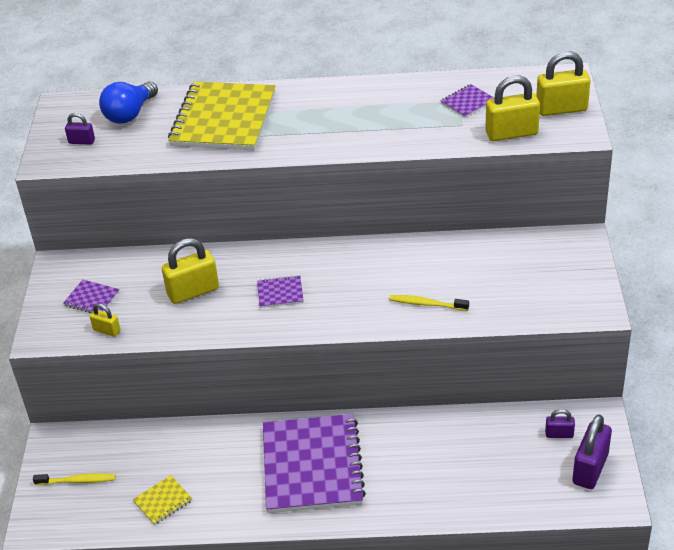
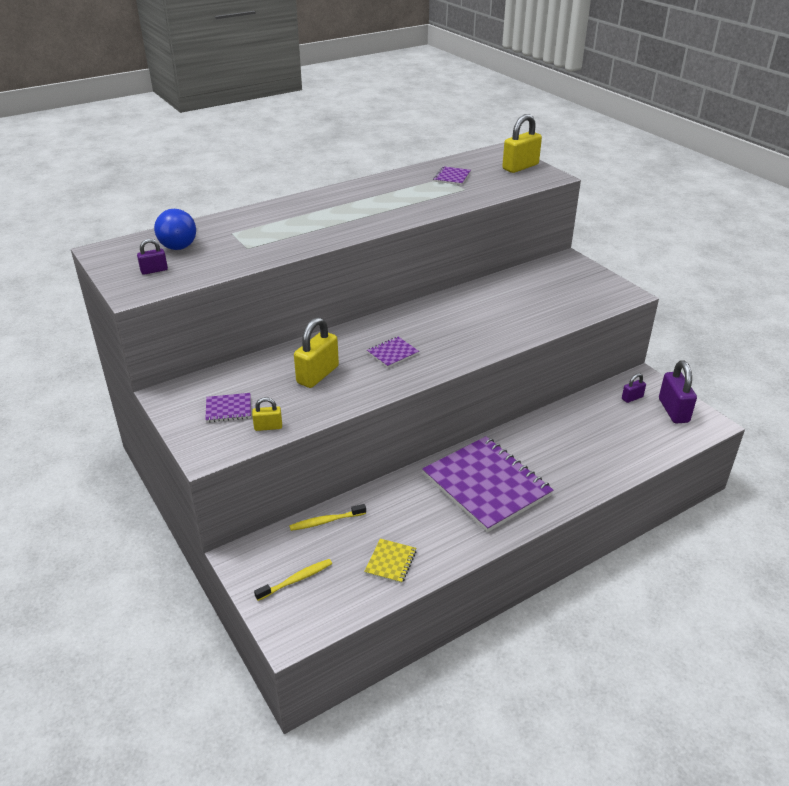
camera: 35 degrees left, 5 degrees down
yellow notebook [168,82,276,150] -> none
yellow toothbrush [389,295,469,311] -> yellow toothbrush moved to [289,504,366,531]
yellow padlock [485,75,540,141] -> none

